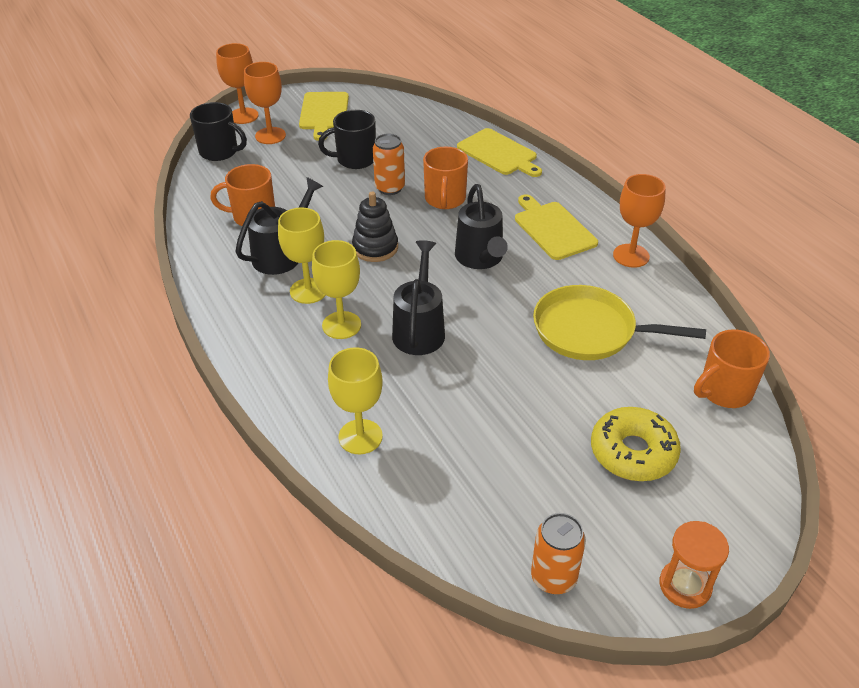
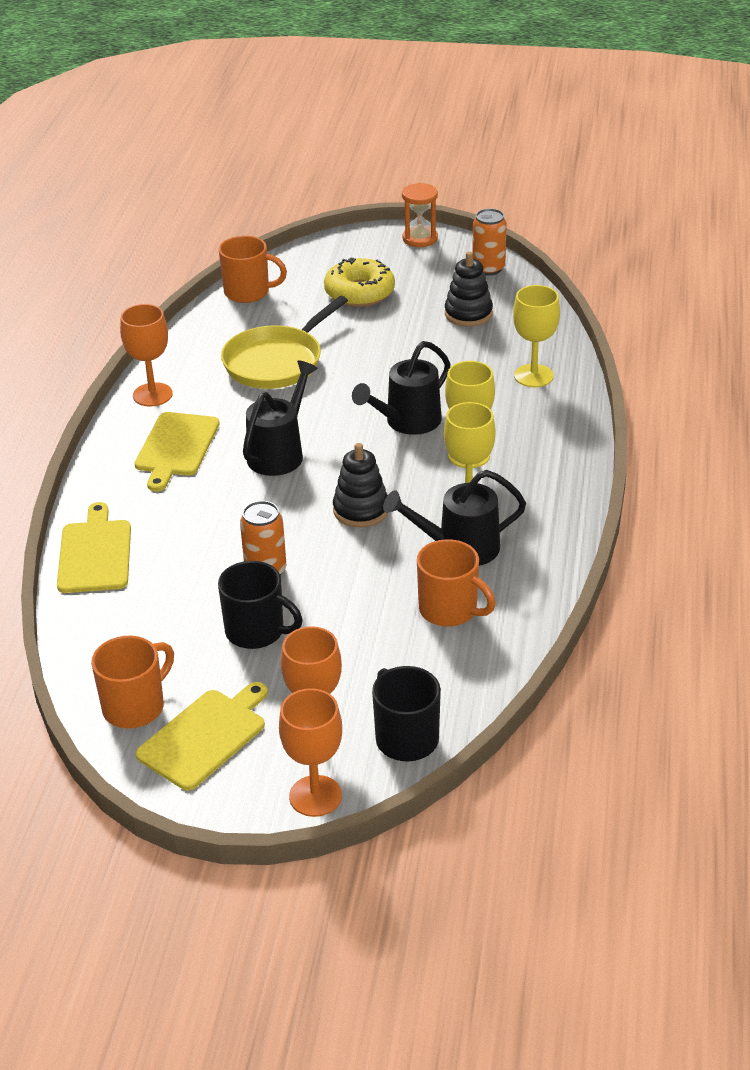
camera: 140 degrees left, 5 degrees down
orange mug [423,147,468,209] -> orange mug moved to [91,636,174,728]
yellow pan [533,285,706,360] -> yellow pan turned 75 degrees clockwise [221,296,348,389]
none -> black stacking toy [445,251,493,326]

